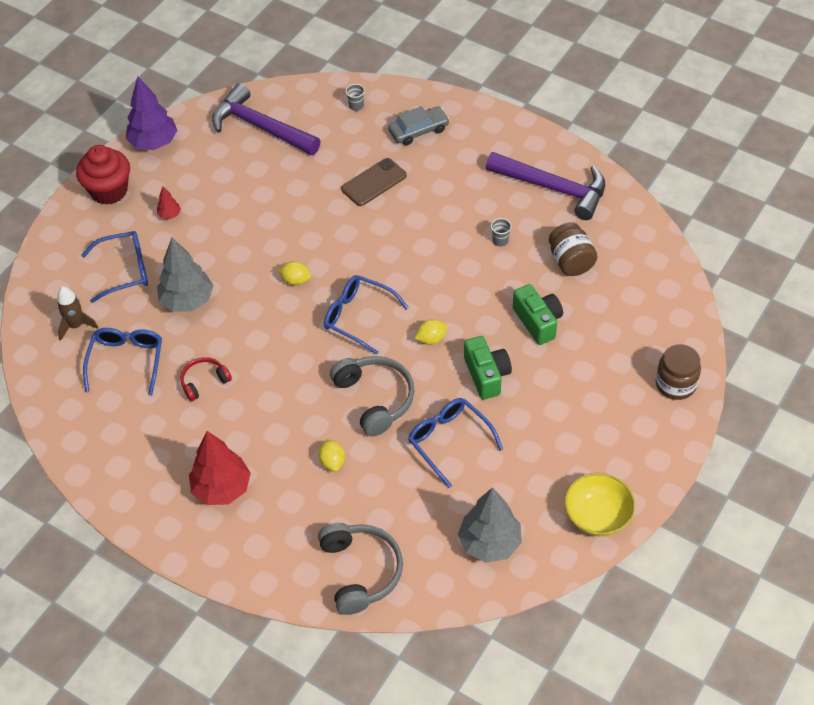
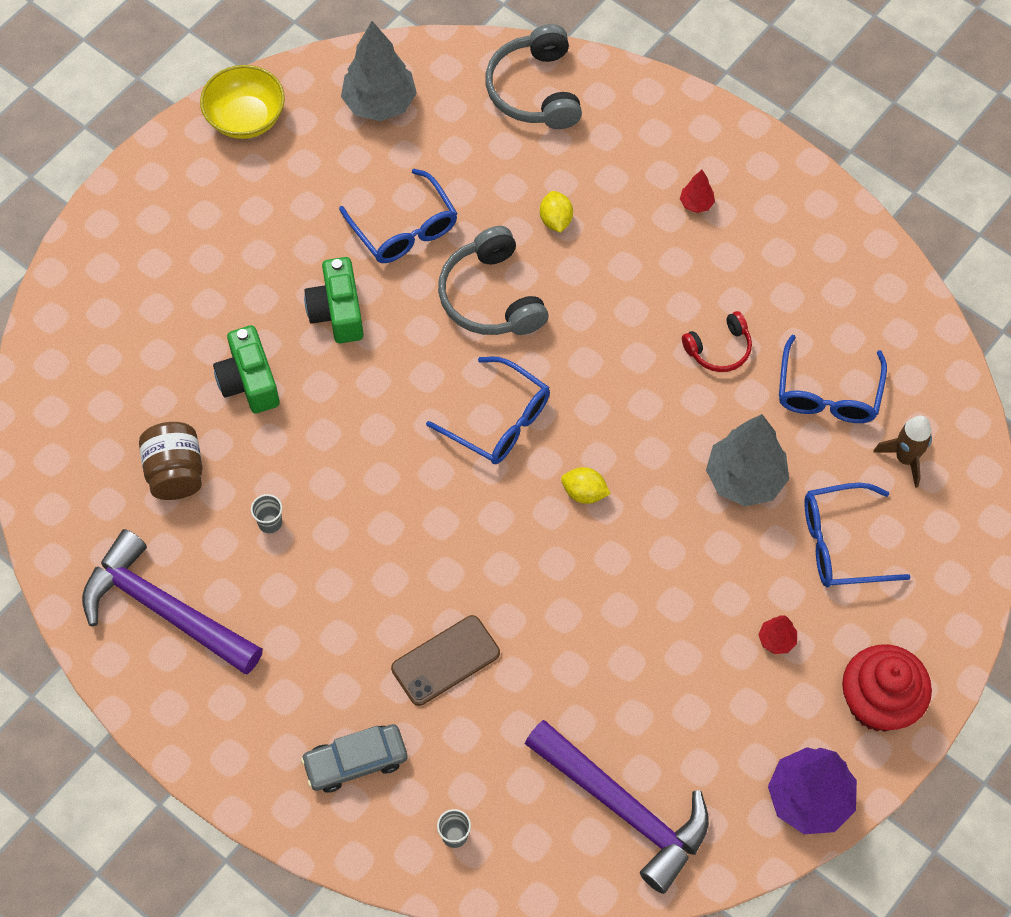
camera: 175 degrees left, 10 degrees up
red tree [189,431,251,505] -> red tree [680,170,715,213], size x0.46
yellow lemon [414,319,447,345] -> none
brown jar [656,344,701,400] -> none

